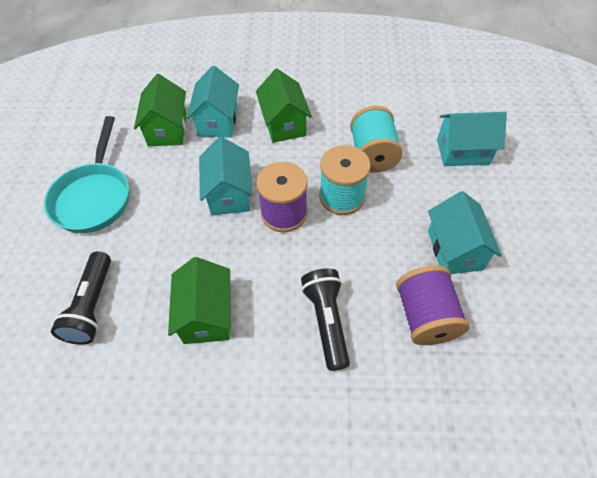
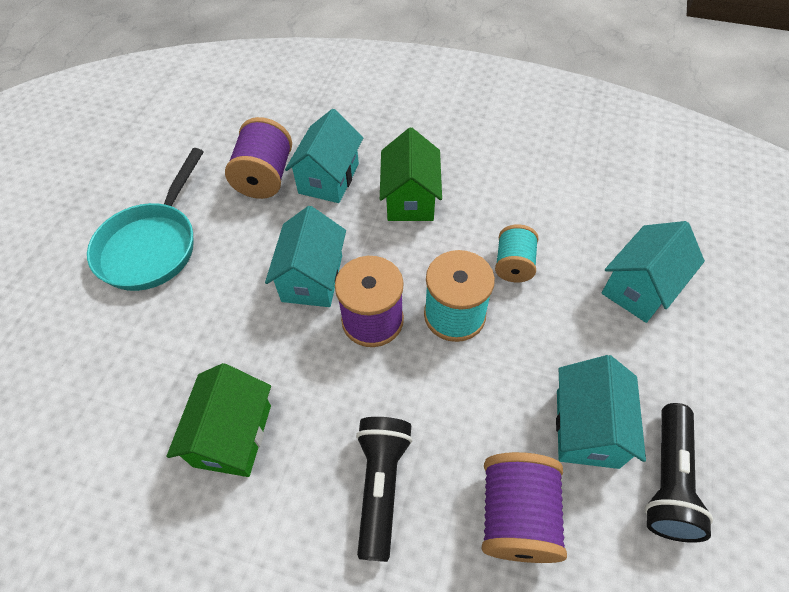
camera: 15 degrees right, 0 degrees up
black flashlight [51,251,111,345] -> black flashlight moved to [644,403,713,543]
green house [134,74,187,146] -> purple spool [225,117,292,199]
turquoise spool [350,106,402,173] -> turquoise spool [495,224,538,282], size x0.66
turquoise house [437,112,507,166] -> turquoise house turned 60 degrees counterclockwise [602,221,705,323]

